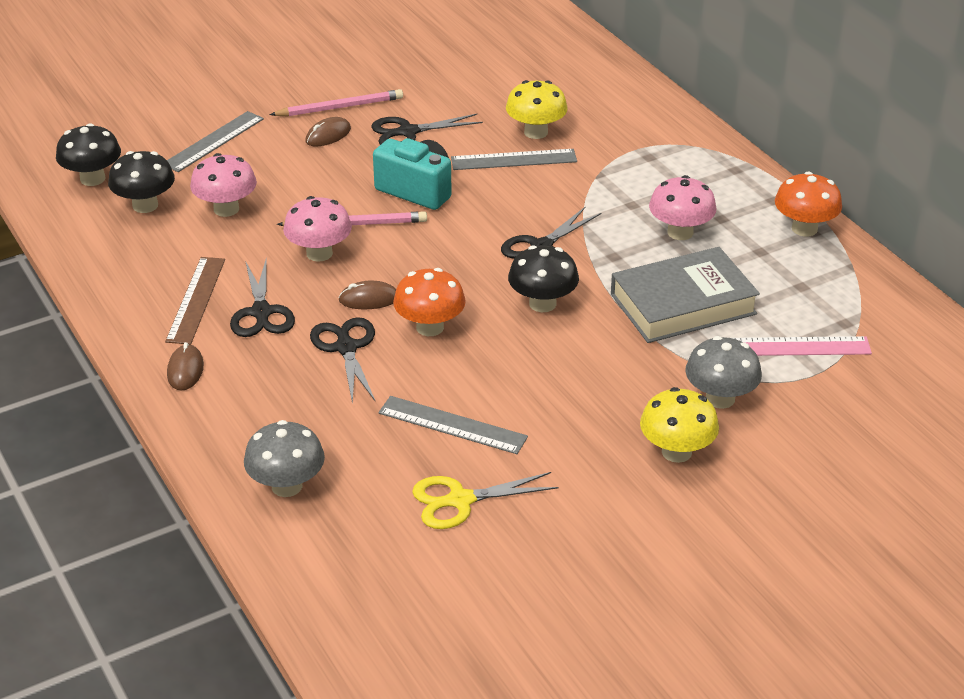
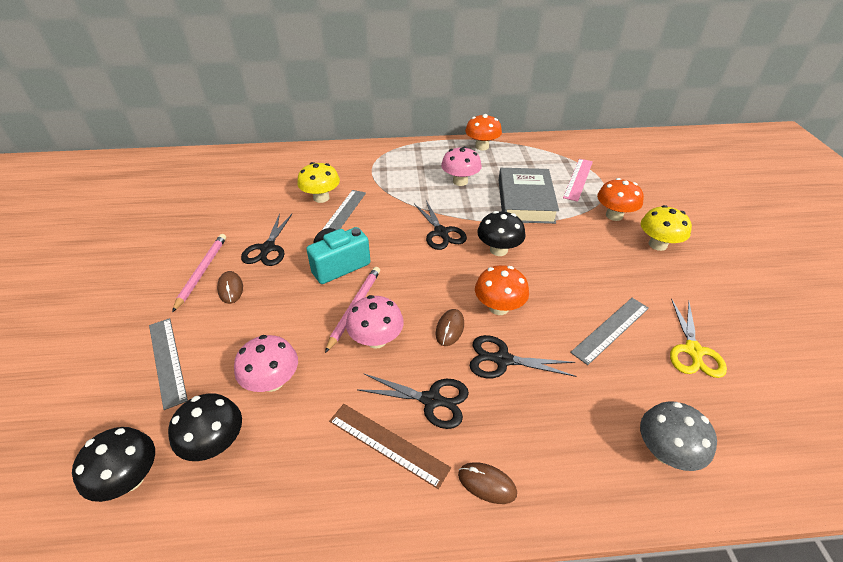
camera: 65 degrees left, 5 degrees up
grey mushroom [685,336,762,409] -> orange mushroom [597,178,644,221]

